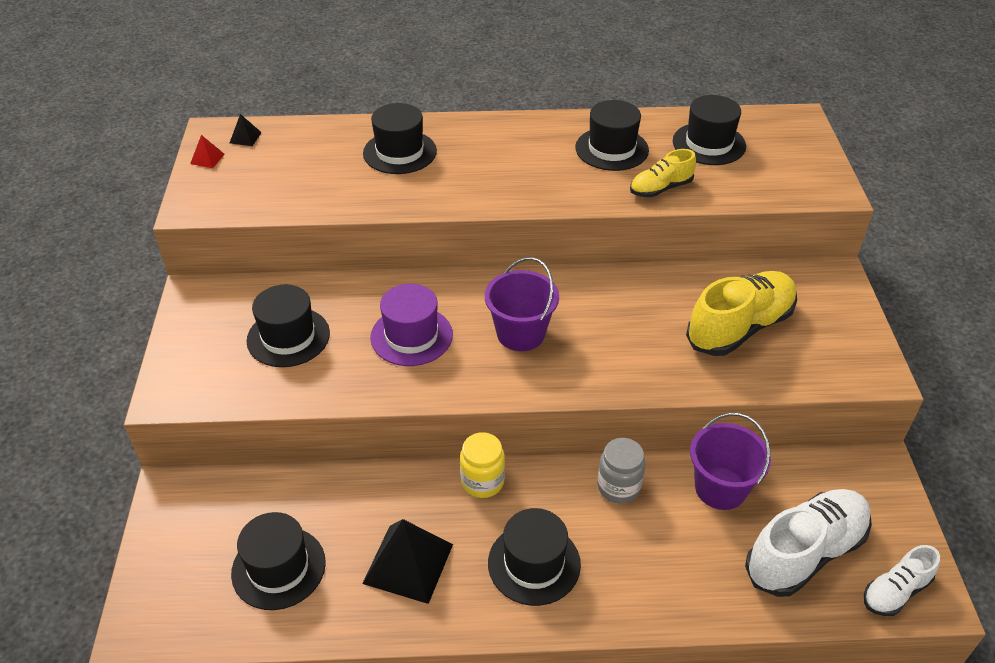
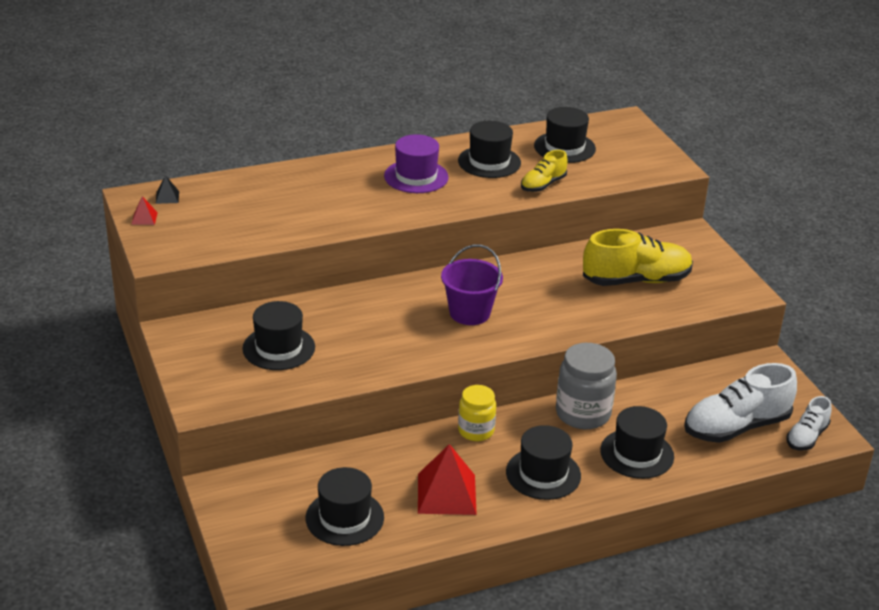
camera: 20 degrees left, 10 degrees down
black pyramid [362,519,453,604] -> red pyramid [418,444,477,515]
black hat [363,103,437,174] -> black hat moved to [600,406,674,479]
purple hat [370,284,453,366] -> purple hat moved to [384,134,449,193]
grey jar [597,438,645,503] -> grey jar [556,343,617,429], size x1.56
yellow shoe [686,271,797,356] -> yellow shoe turned 45 degrees clockwise [583,229,693,286]
purple bucket [690,413,771,510] -> none
white shoe [745,489,872,597] -> white shoe turned 150 degrees counterclockwise [684,363,797,443]

